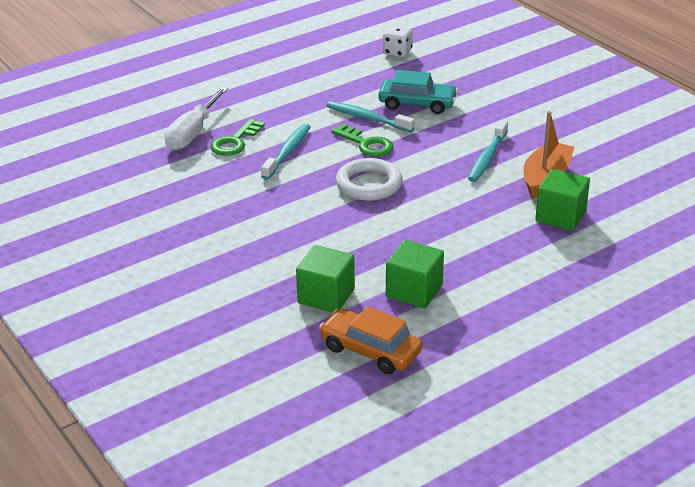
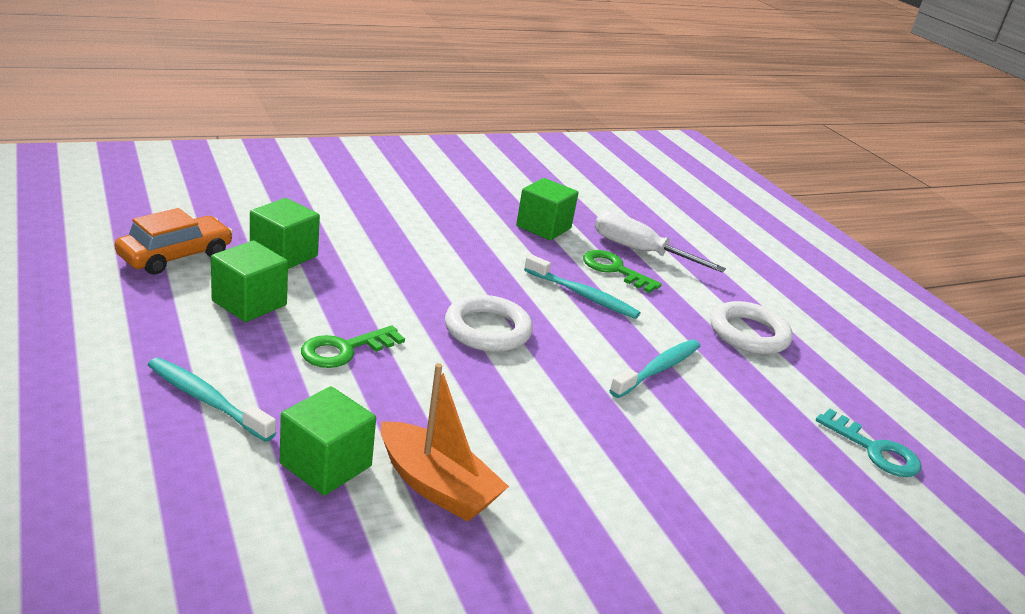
camera: 95 degrees right, 5 degrees down
green key [331,123,394,157] -> green key moved to [301,325,405,368]
turquoise car [378,70,458,114] -> none
white dice [383,25,413,57] -> turquoise key [816,408,921,477]
turquoise toothbrush [468,120,508,182] -> turquoise toothbrush moved to [148,357,276,442]
none -> green cube [516,178,579,240]
none -> white ring [710,301,793,354]

